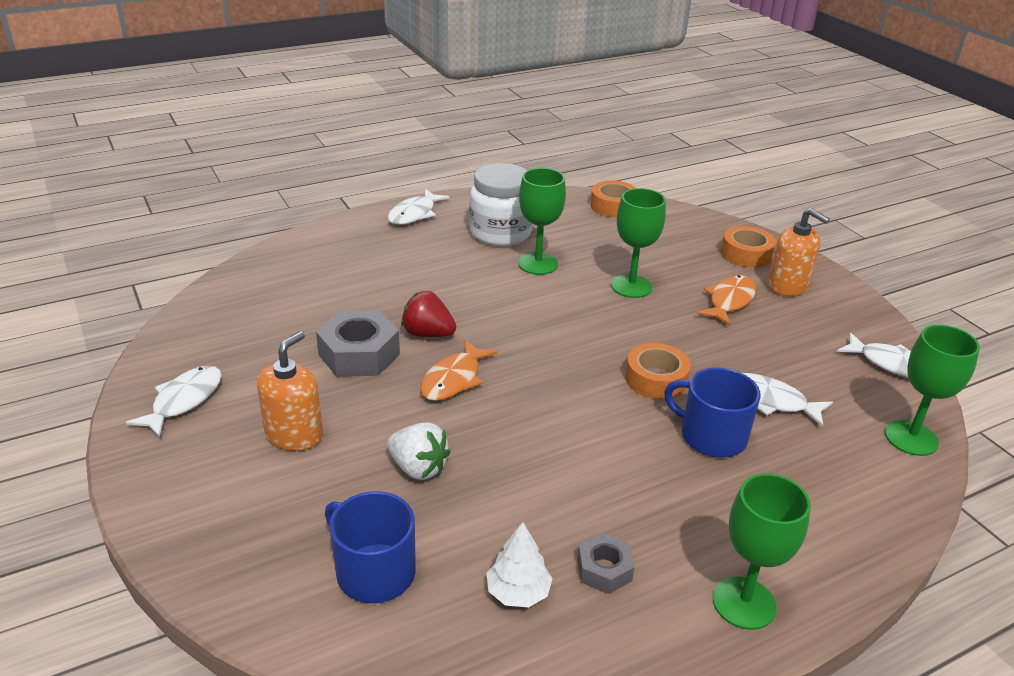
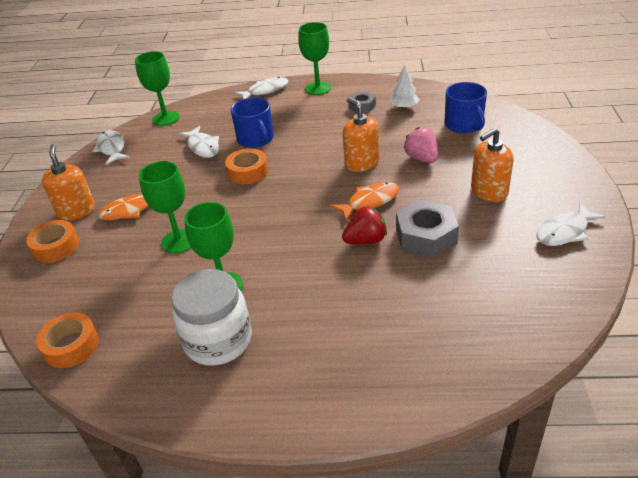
camera: 145 degrees left, 5 degrees up
white strawberry [387,422,451,480] -> pink strawberry [404,127,438,163]
white fish [388,189,450,225] -> white fish moved to [234,77,289,99]
red strawberry [401,291,456,337] -> red strawberry turned 75 degrees counterclockwise [342,206,387,244]
none -> orange soap dispenser [343,98,379,172]

